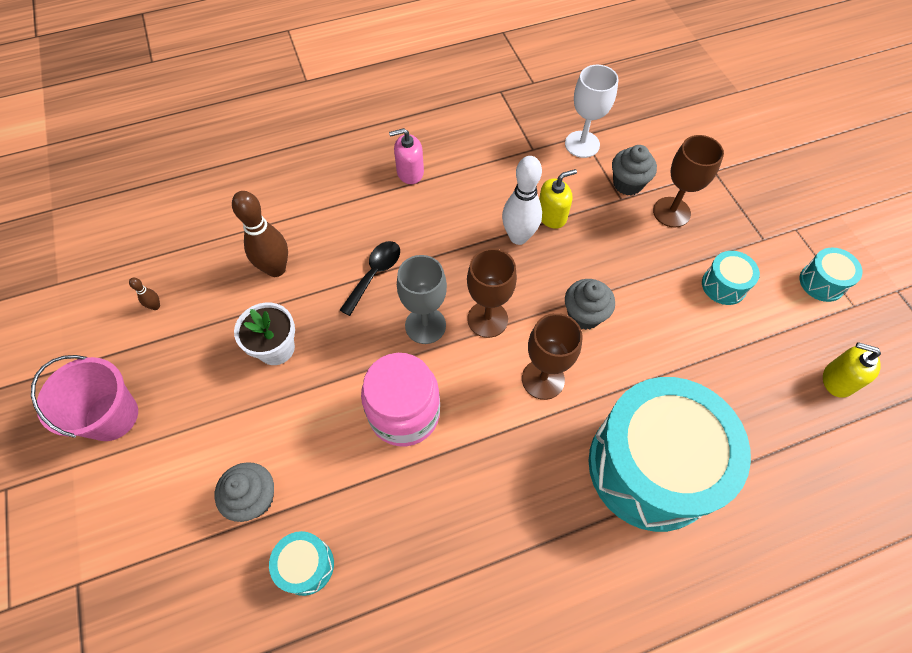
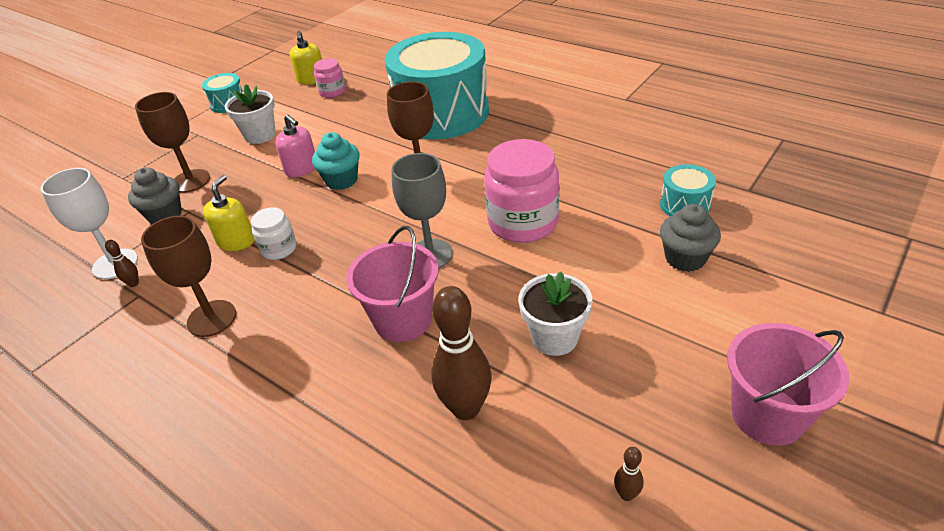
camera: 120 degrees left, 20 degrees down
black spoon [340,241,400,316] -> pink bucket [346,226,439,342]
pink soap dispenser [389,128,424,184] -> pink soap dispenser moved to [275,114,315,177]
brown goblet [467,248,517,338] -> brown goblet moved to [141,216,236,337]
white bowling pin [502,156,542,245] -> white jar [251,207,296,260]
yellow soap dispenser [539,169,577,229] -> yellow soap dispenser turned 75 degrees clockwise [203,175,255,251]
grey cupcake [565,279,615,330] -> turquoise cupcake [312,132,360,190]
turquoise drum [702,251,760,305] -> white flower pot [225,84,276,144]
none -> brown bowling pin [105,240,139,287]
none -> pink jar [314,58,345,98]

